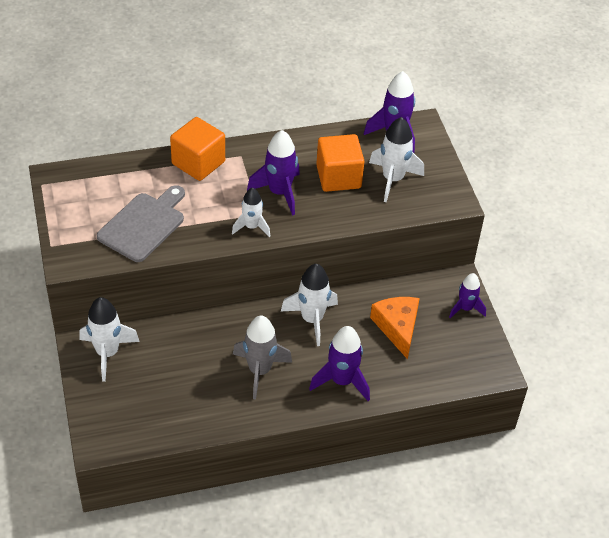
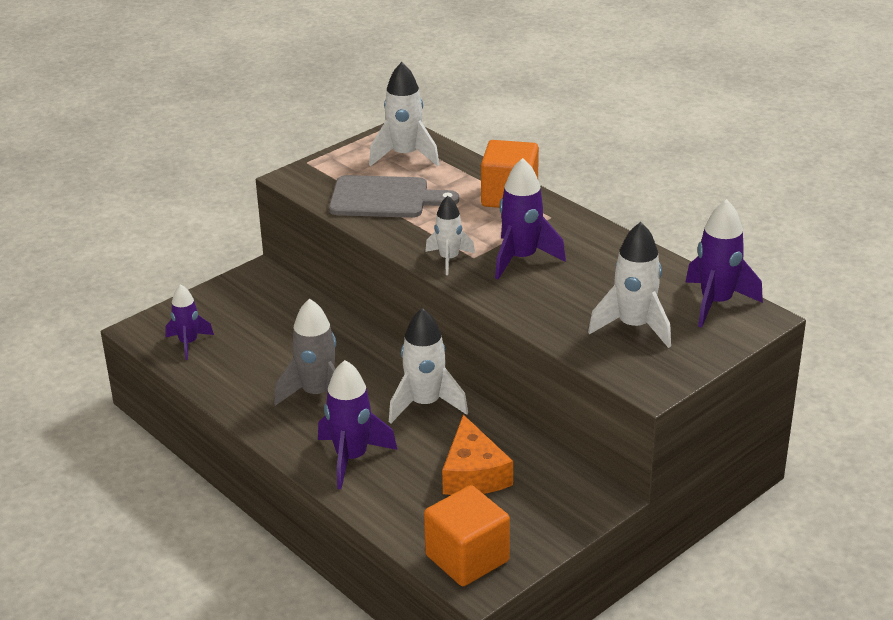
camera: 65 degrees right, 15 degrees down
white rocket [79,297,140,382] -> white rocket moved to [369,62,439,166]
orange cube [316,134,364,192] -> orange cube moved to [424,485,510,586]
orange cheese [370,297,420,359] -> orange cheese turned 120 degrees clockwise [442,415,513,495]
purple rocket [449,273,486,318] -> purple rocket moved to [165,284,214,360]

